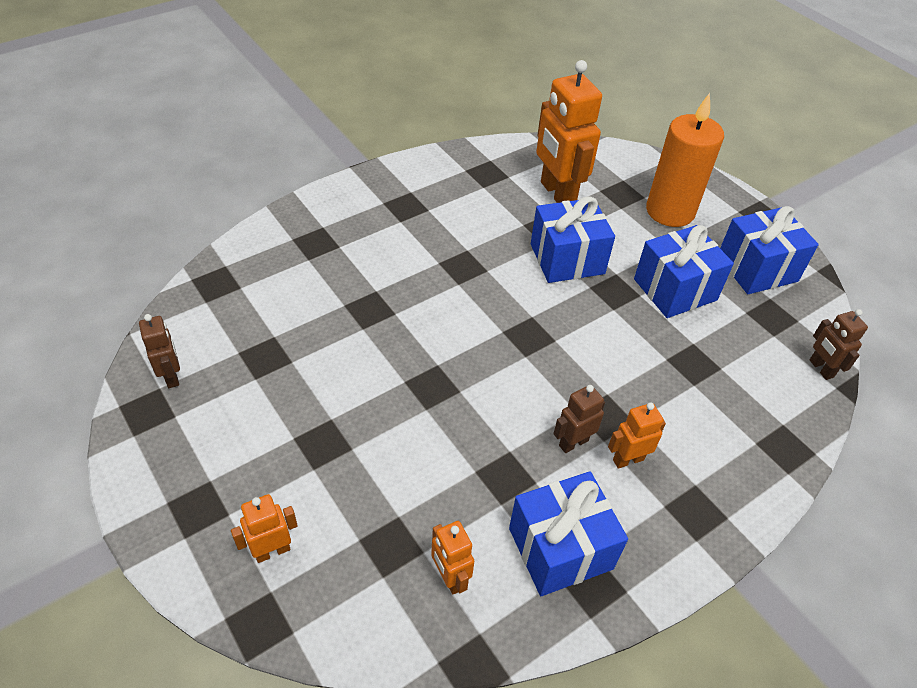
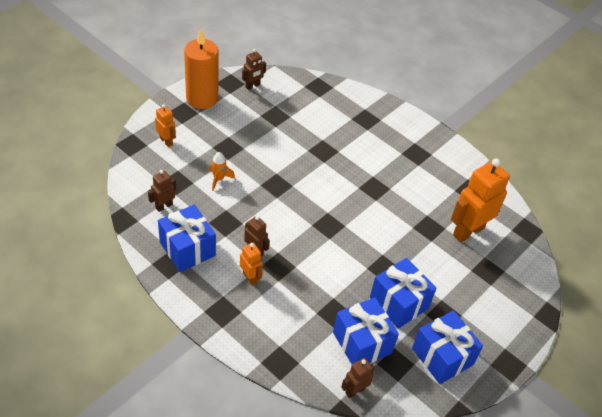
camera: 75 degrees right, 0 degrees up
orange robot [431,521,474,595] -> brown robot [148,170,176,212]
blue gift [531,196,615,283] -> blue gift moved to [333,297,399,364]
orange candle [646,93,724,227] -> orange candle moved to [184,29,218,109]
none -> orange rocket [209,152,235,191]

